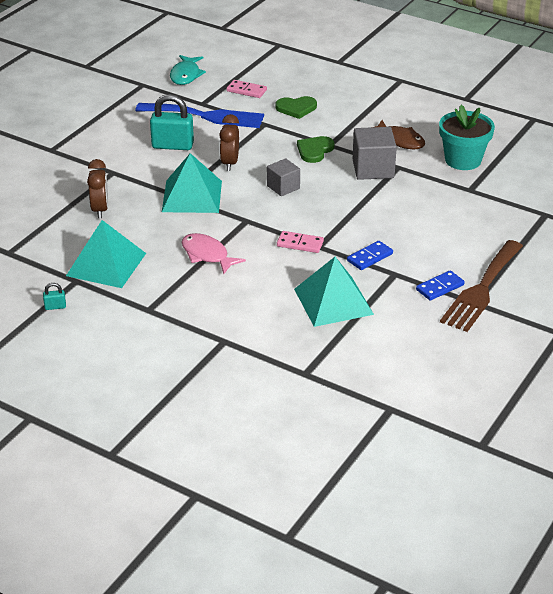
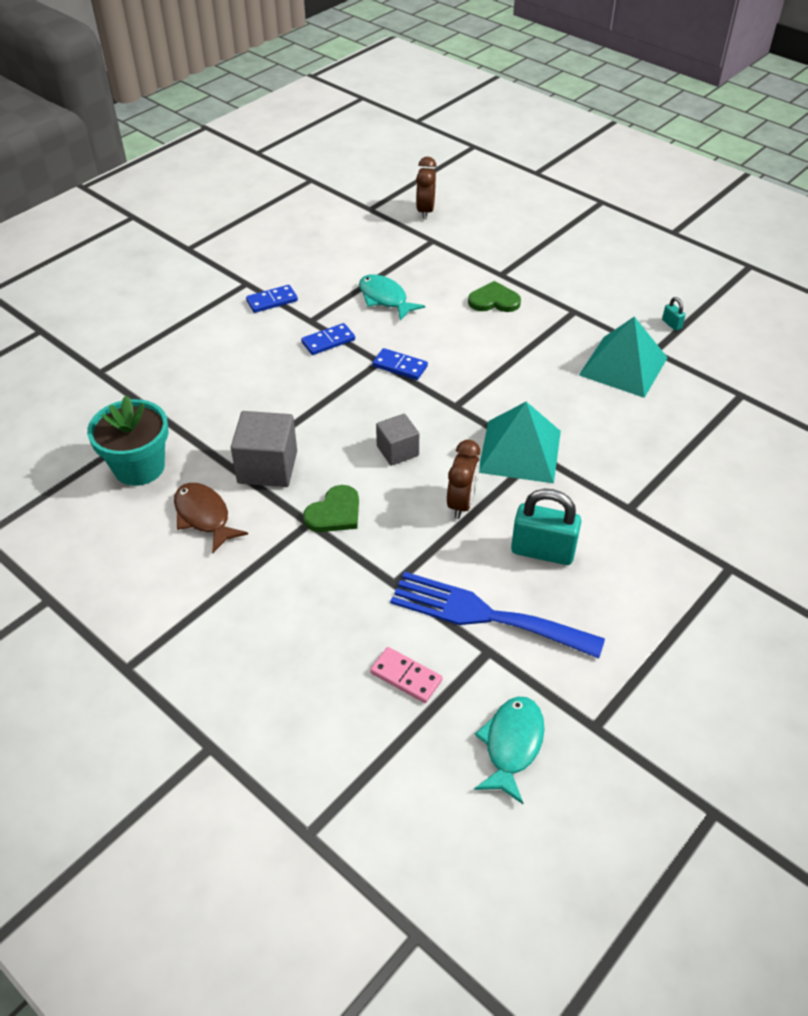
camera: 170 degrees left, 10 degrees up
turquoise padlock [43,283,66,310] -> turquoise padlock turned 60 degrees clockwise [662,297,686,331]
brown clock [87,159,108,218] -> brown clock moved to [416,157,437,220]
pink fish [182,233,246,274] -> none
green heart [275,96,317,119] -> green heart moved to [468,281,521,312]
pink domino [277,231,324,253] -> blue domino [372,348,428,380]
turquoise pyramid [294,257,374,327] -> turquoise fish [359,274,425,321]
brown fork [440,240,523,332] -> none

